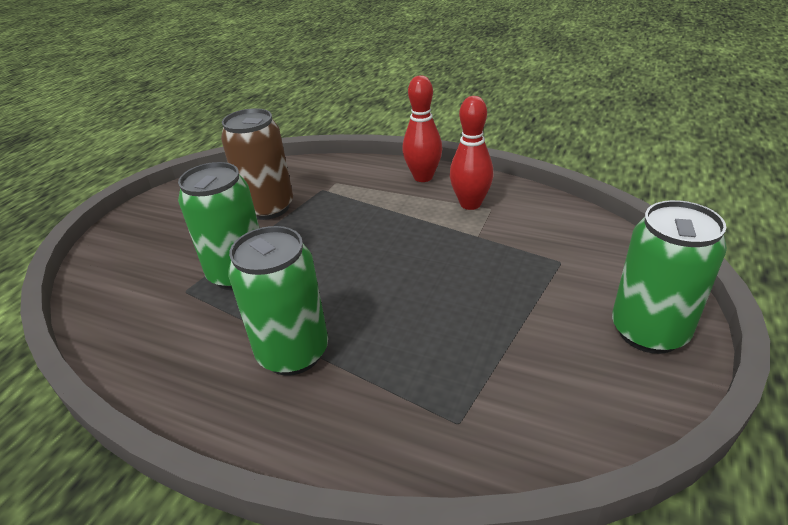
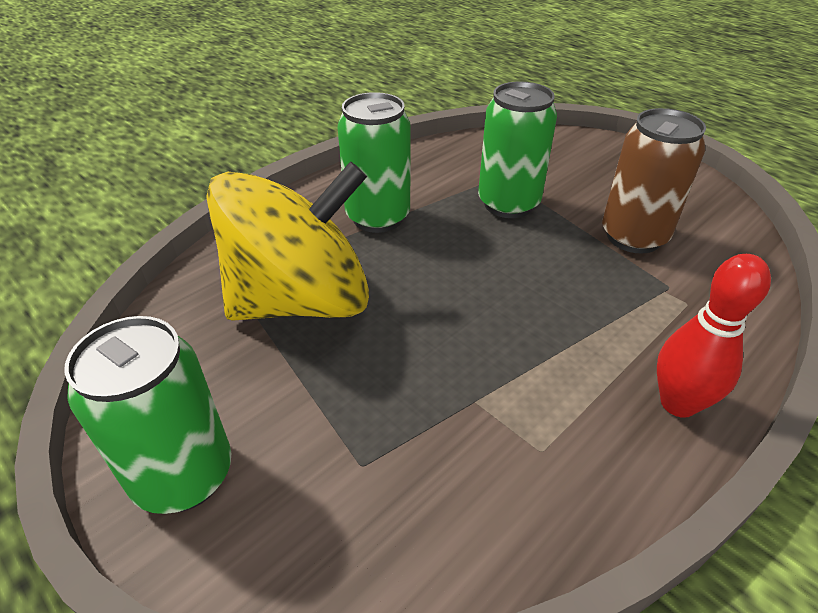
camera: 110 degrees right, 5 degrees up
red bowling pin [450,96,494,210] -> none
none -> yellow spinning top [206,161,369,321]

